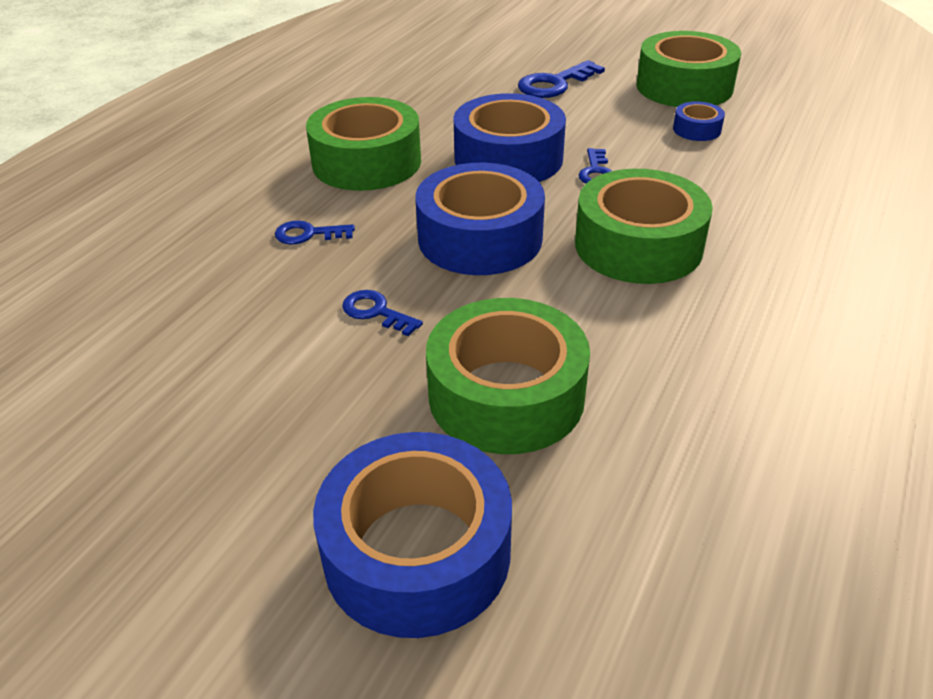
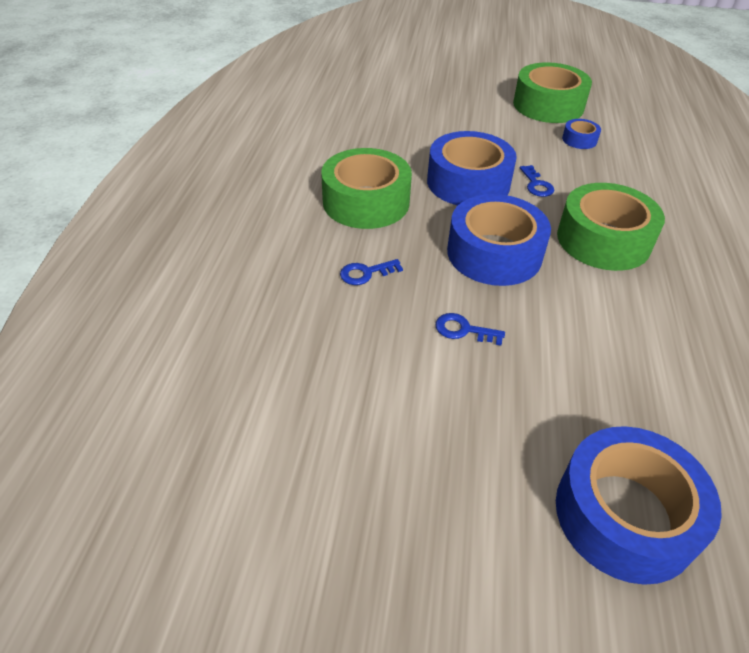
camera: 20 degrees left, 5 degrees up
green tape [426,298,590,454] -> none
blue key [518,60,605,98] -> none

